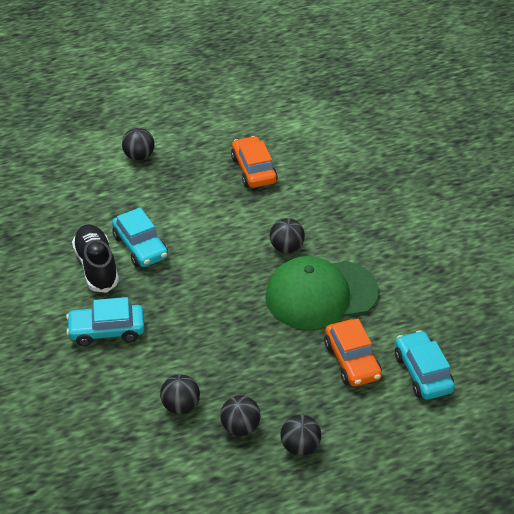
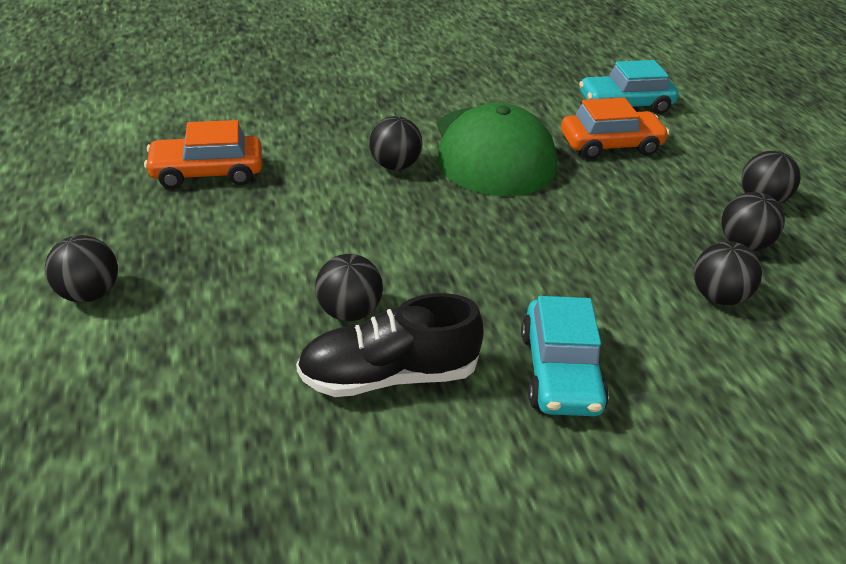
camera: 85 degrees left, 5 degrees down
turquoise car [112,208,168,267] -> black ball [315,254,383,321]

